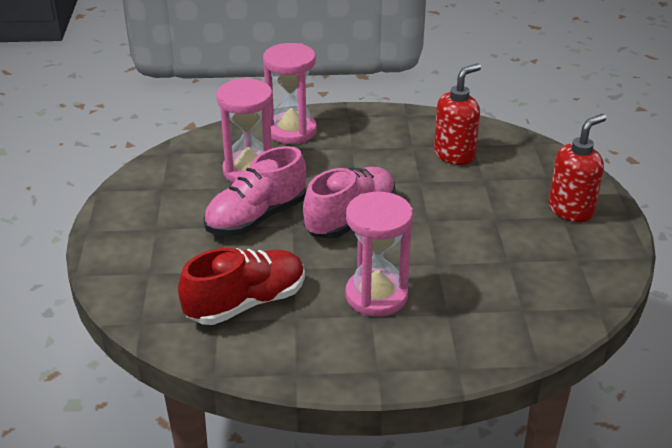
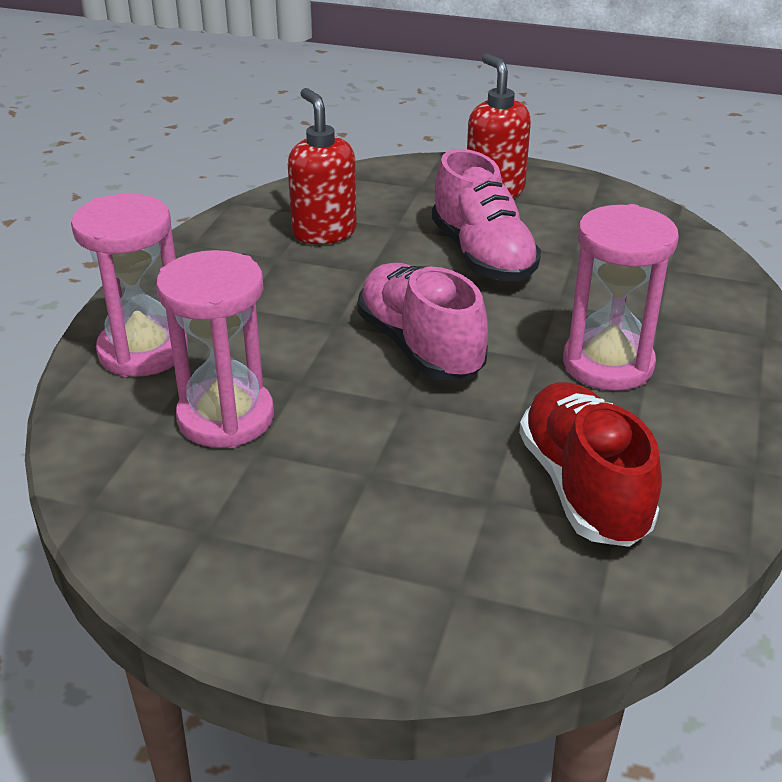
camera: 70 degrees left, 0 degrees up
pink shoe [203,146,306,236] -> pink shoe moved to [432,149,541,282]

